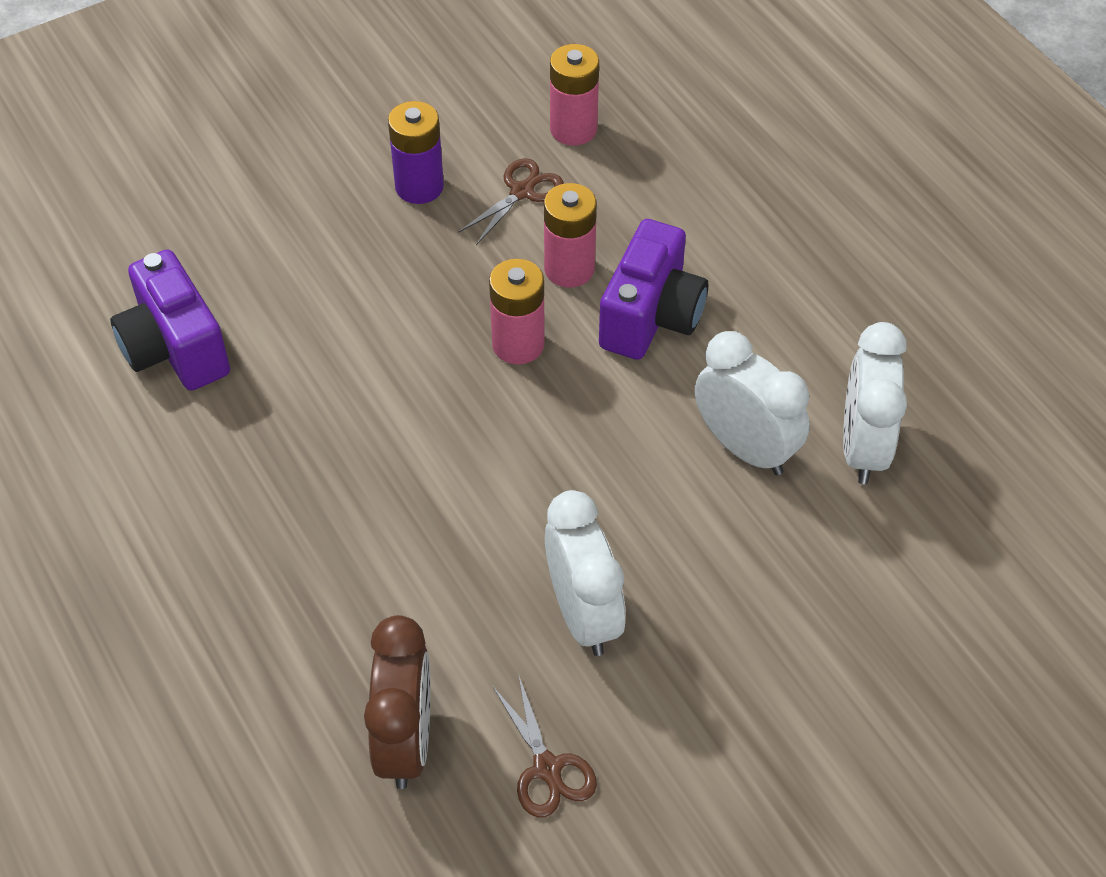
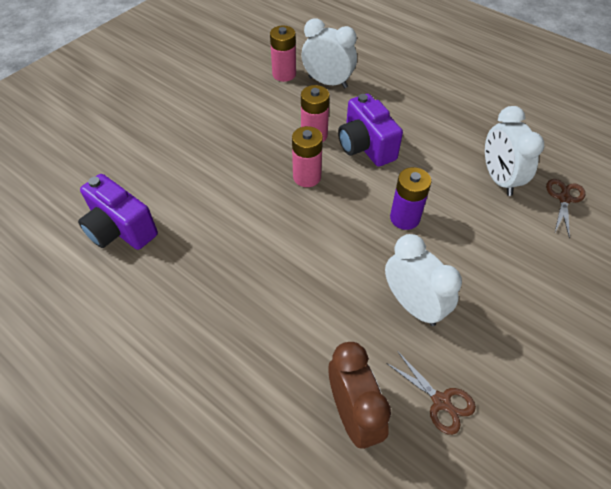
camera: 20 degrees left, 0 degrees up
purple battery [388,101,444,204] -> purple battery moved to [390,167,431,230]
brown scissors [458,158,564,245] -> brown scissors moved to [546,179,585,238]
purple camera [599,219,708,360] -> purple camera turned 150 degrees clockwise [338,94,403,167]
white clock [695,331,810,475] -> white clock moved to [301,18,357,88]

